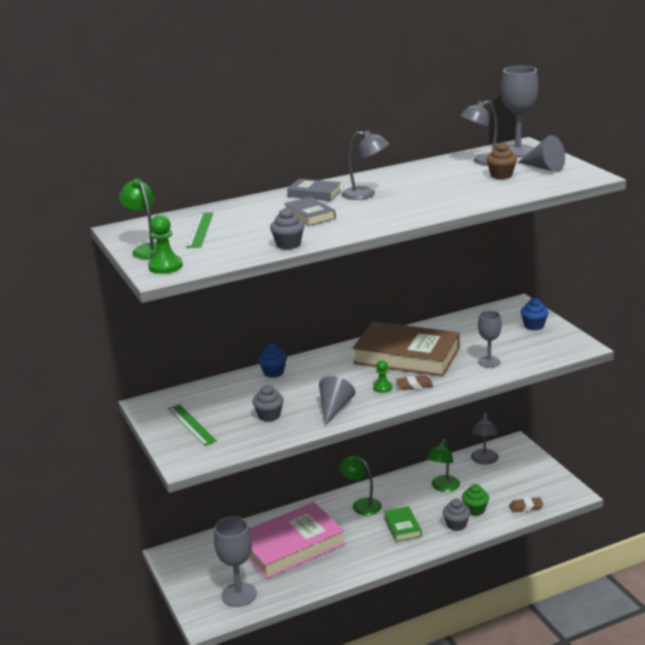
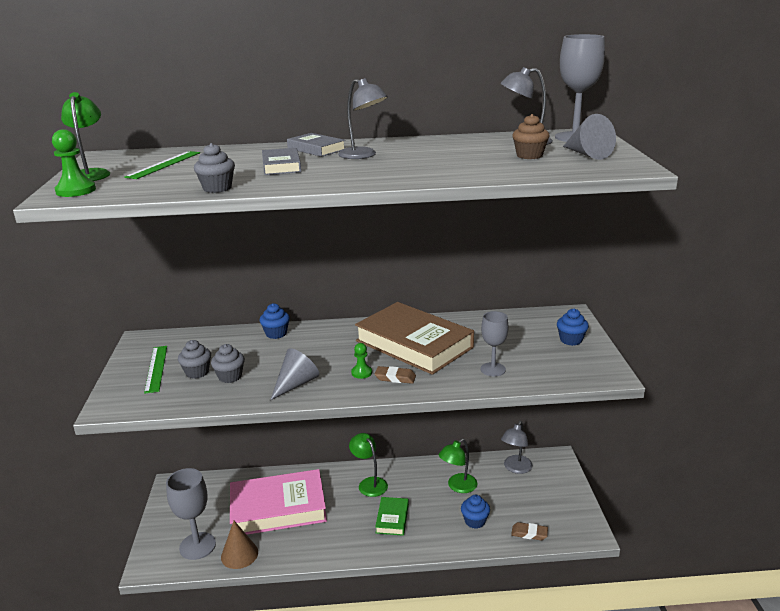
camera: 20 degrees right, 0 degrees up
grey cupcake [443,499,471,531] -> grey cupcake moved to [178,340,211,379]
green cupcake [462,484,489,516] -> blue cupcake [461,495,490,529]
none -> brown cone [221,521,258,569]

